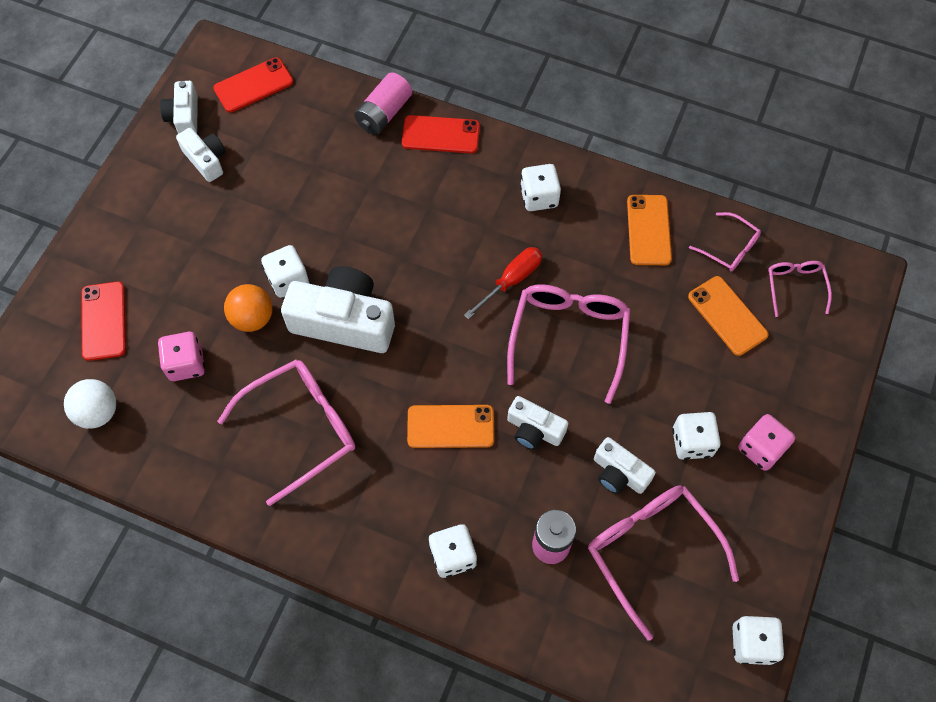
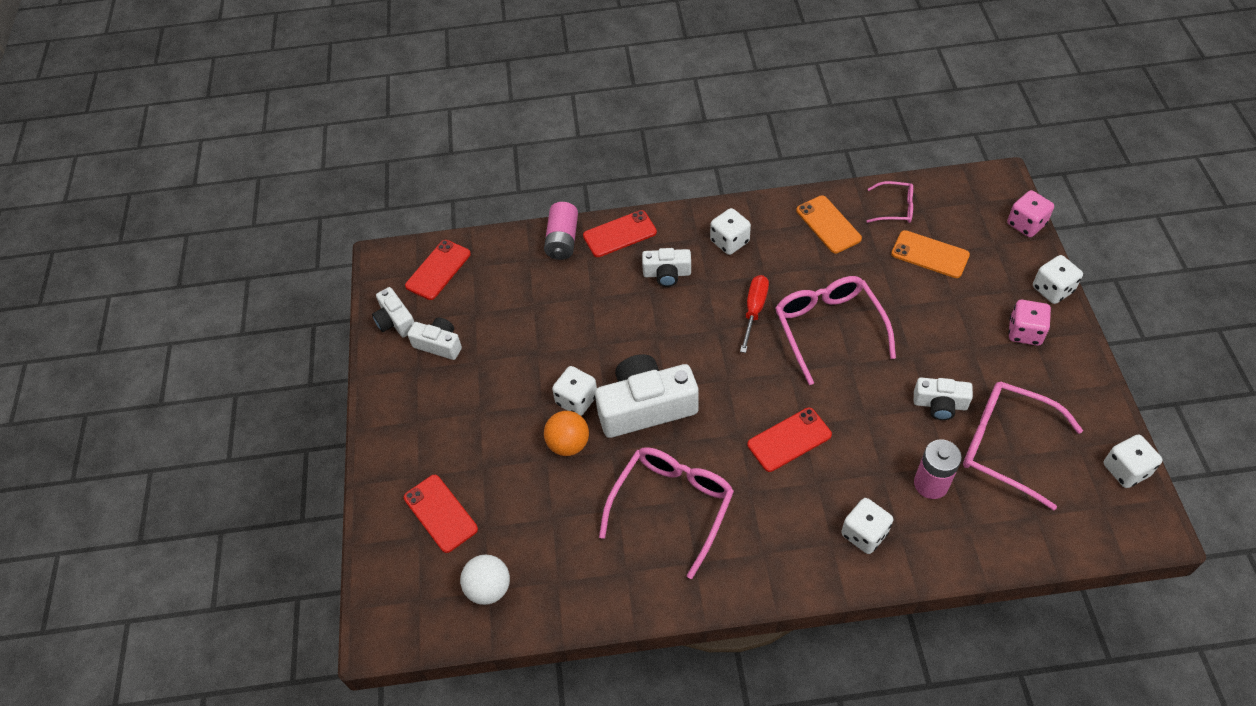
camera: 25 degrees left, 10 degrees down
pink dice [158,332,205,381] -> pink dice moved to [1007,190,1054,237]
orange phone [407,405,494,448] -> red phone [747,408,832,472]
white camera [507,396,568,450] -> white camera moved to [642,248,691,287]
white dice [672,412,721,460] -> white dice moved to [1033,255,1083,304]
pink glasses [768,261,832,317] -> none

